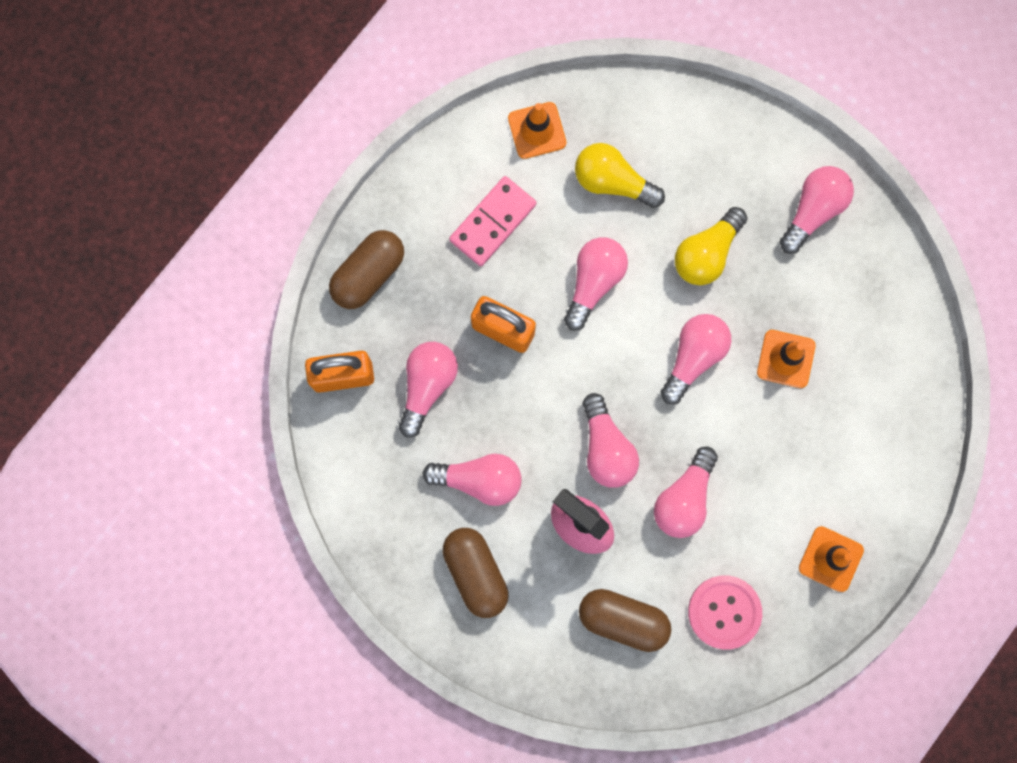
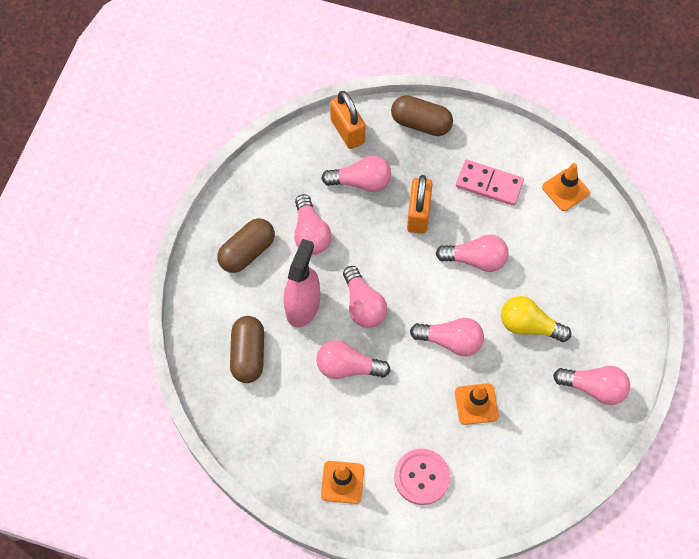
camera: 70 degrees right, 15 degrees down
yellow light bulb [575,143,665,208] -> none
pink light bulb [583,393,639,488] -> pink light bulb turned 75 degrees counterclockwise [343,266,387,328]
pink button [688,576,762,650] -> pink button moved to [394,449,450,505]

